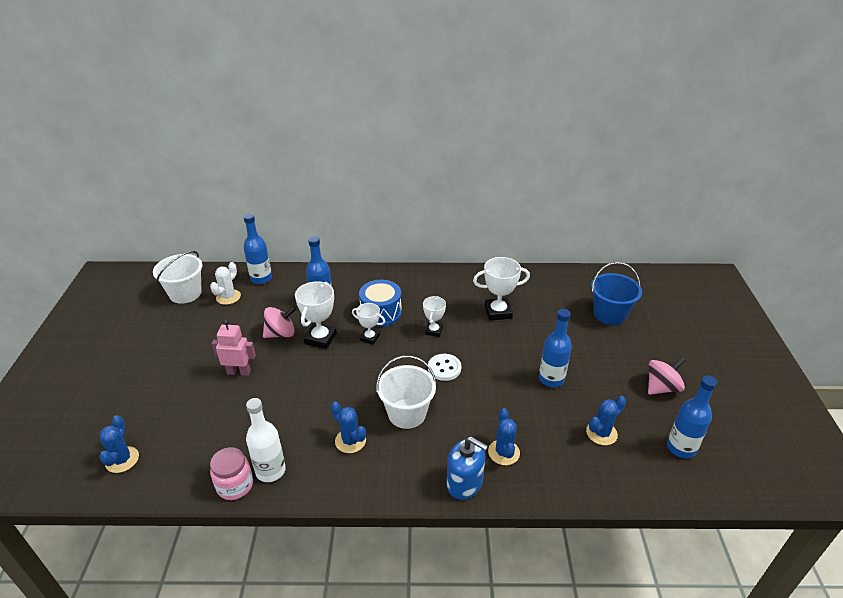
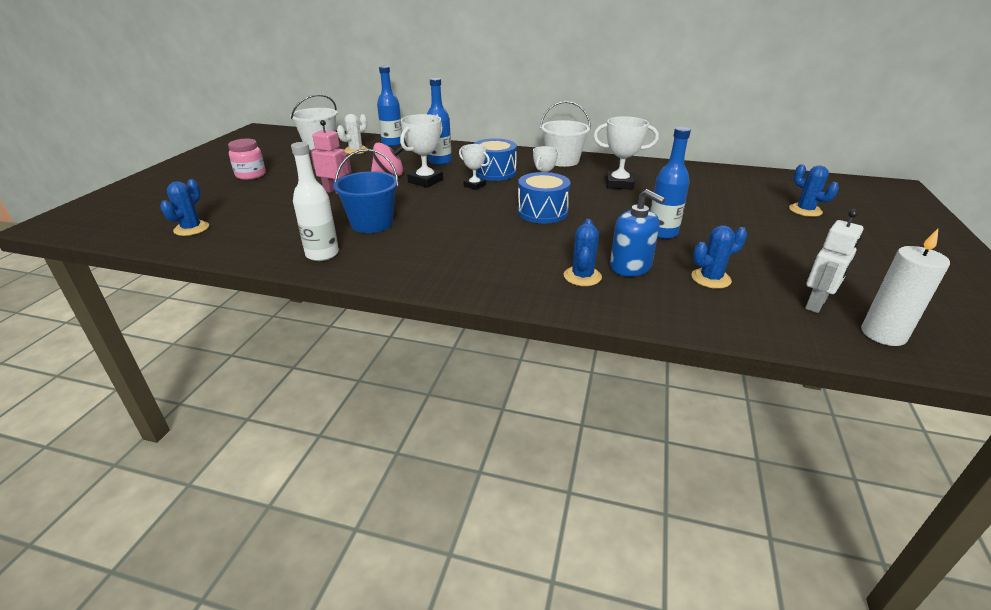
camera: 15 degrees right, 5 degrees down
pink jar [210,447,253,500] -> pink jar moved to [228,139,266,180]
blue cactus [331,402,366,453] -> blue cactus moved to [789,164,839,217]
white bucket [376,355,436,429] -> white bucket moved to [540,101,591,167]
white button [428,354,461,381] -> blue drum [518,172,570,223]
blue soap dispenser [447,436,488,500] -> blue soap dispenser moved to [610,189,665,277]
blue bucket [591,262,642,325] -> blue bucket moved to [333,149,399,233]
pink spinning top [648,357,685,395] -> none
blue bottle [667,375,717,459] -> white robot [805,209,864,313]
none -> white candle [861,229,950,346]

